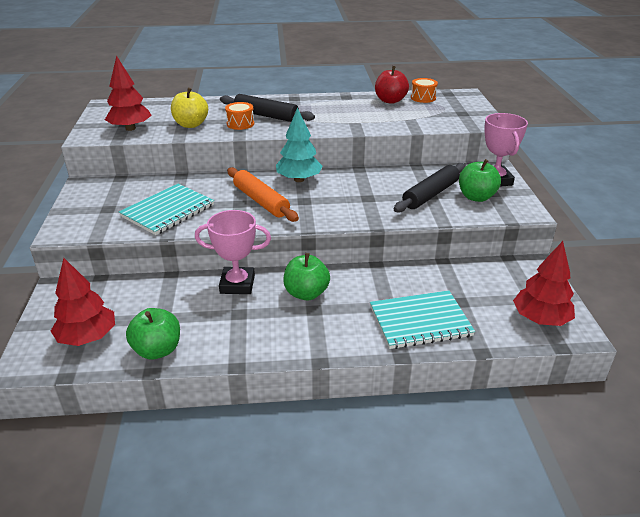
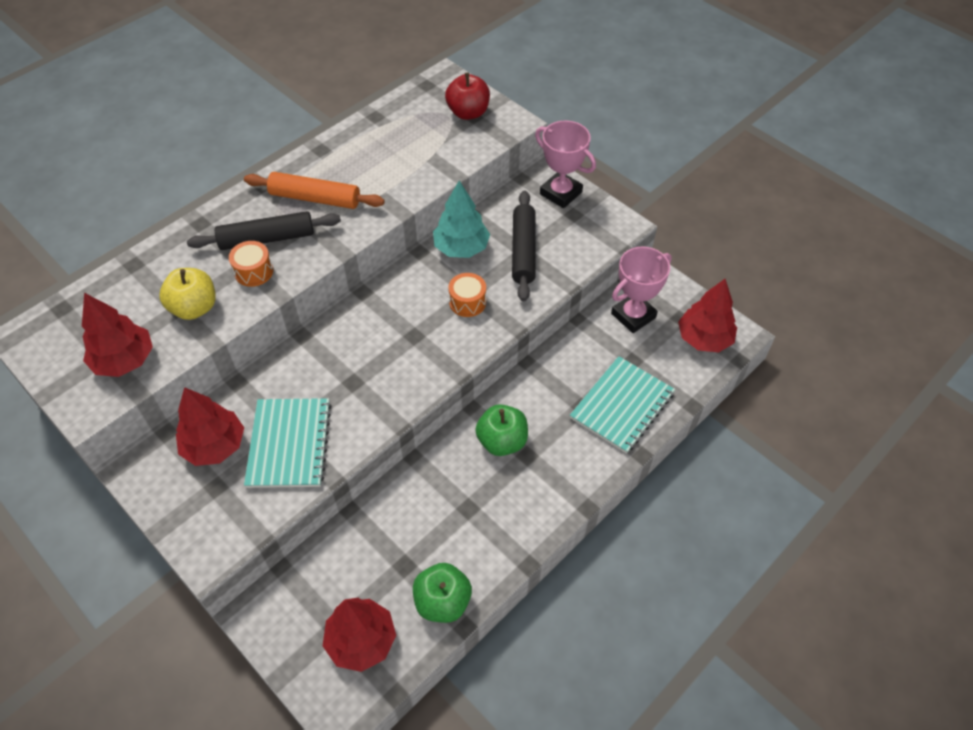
camera: 40 degrees left, 20 degrees up
pink trophy [195,210,271,294] -> pink trophy moved to [611,246,672,333]
orange rolling pin [227,167,299,222] -> orange rolling pin moved to [244,172,384,209]
turquoise tree [276,107,323,182] -> turquoise tree moved to [433,181,490,258]
red apple [375,66,409,104] -> red apple moved to [445,73,490,120]
orange drum [411,78,438,103] -> orange drum moved to [449,273,486,317]
green apple [459,159,501,202] -> none
none -> red tree [176,387,244,466]

